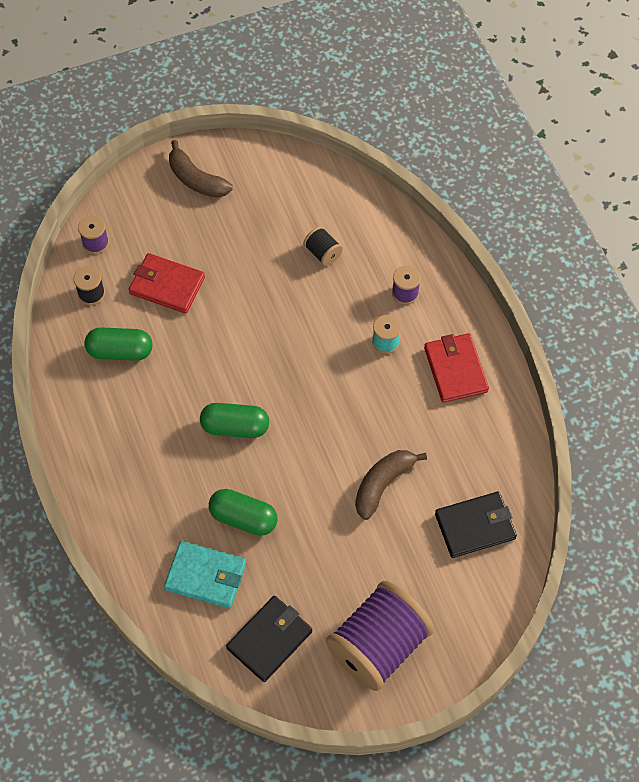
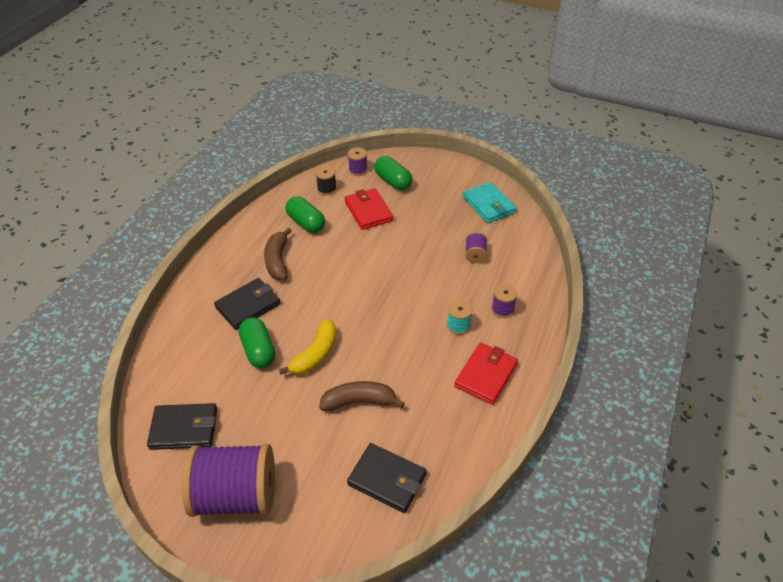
camera: 45 degrees right, 15 degrees down
turquoise wallet [164,541,246,609] -> turquoise wallet moved to [463,182,517,223]
brown banana [169,140,233,198] -> brown banana moved to [264,228,292,280]
green capsule [200,403,269,438] -> green capsule moved to [374,156,412,190]
black spool [303,226,343,266] -> purple spool [465,232,487,263]
none -> black wallet [214,278,281,330]
none -> yellow banana [279,319,336,375]

